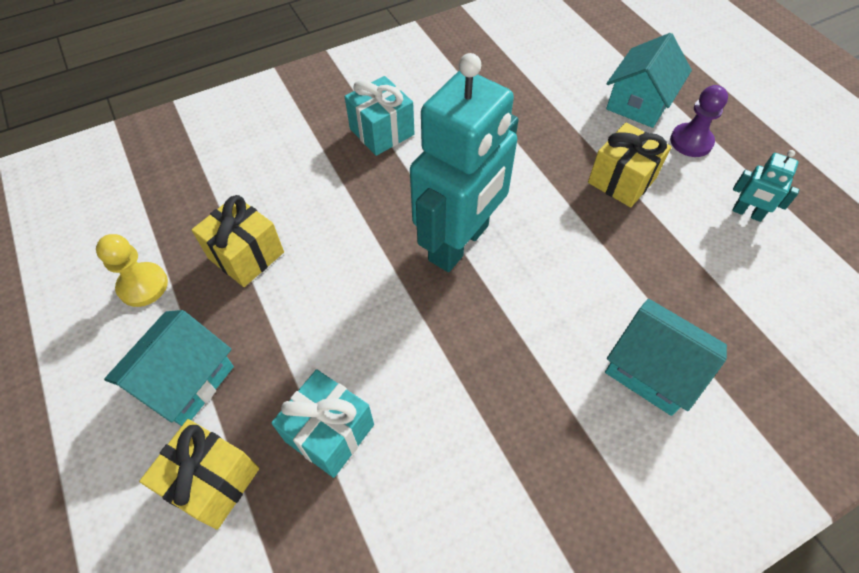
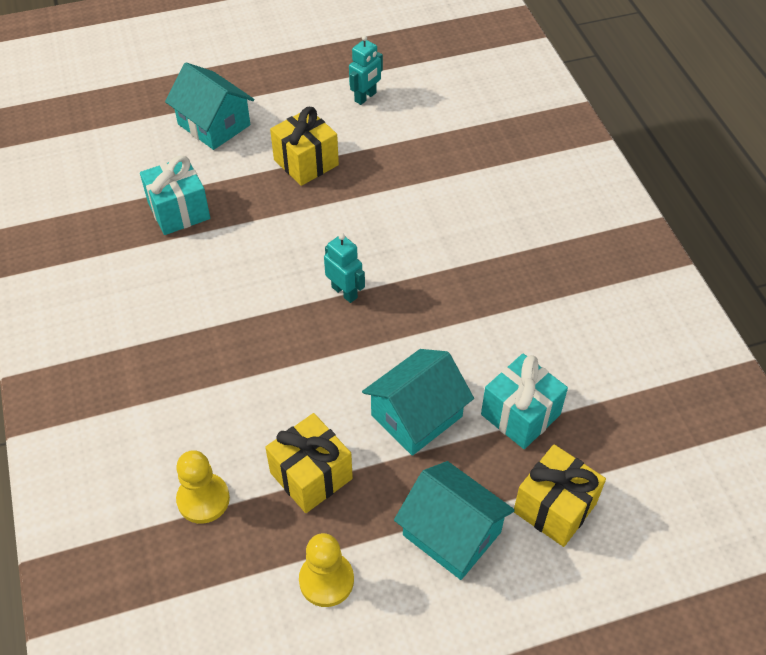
camera: 80 degrees left, 5 degrees down
turquoise gift [345,76,414,156] -> turquoise gift moved to [140,156,210,235]
turquoise robot [410,53,519,272] -> turquoise robot [324,233,365,303], size x0.41
turquoise house [605,299,727,416] -> turquoise house moved to [362,349,474,456]
purple pawn [670,85,728,157] -> none
none -> yellow pawn [176,450,230,524]

